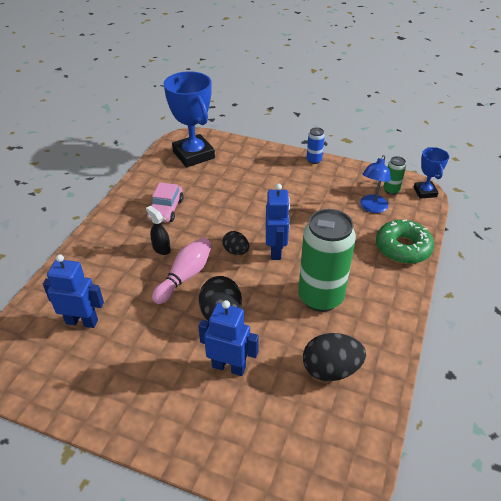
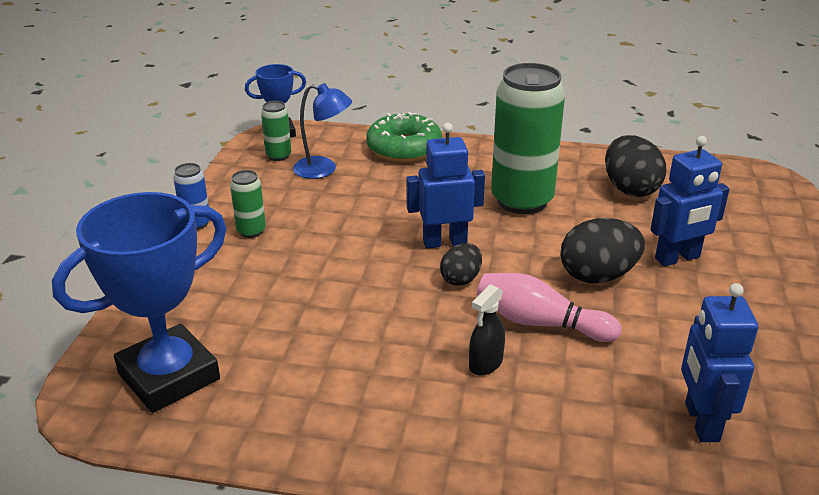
camera: 100 degrees left, 10 degrees down
pink car [147,182,184,223] -> none
blue robot [198,300,259,376] -> blue robot turned 120 degrees counterclockwise [650,136,729,266]
none -> green can [230,170,266,238]

